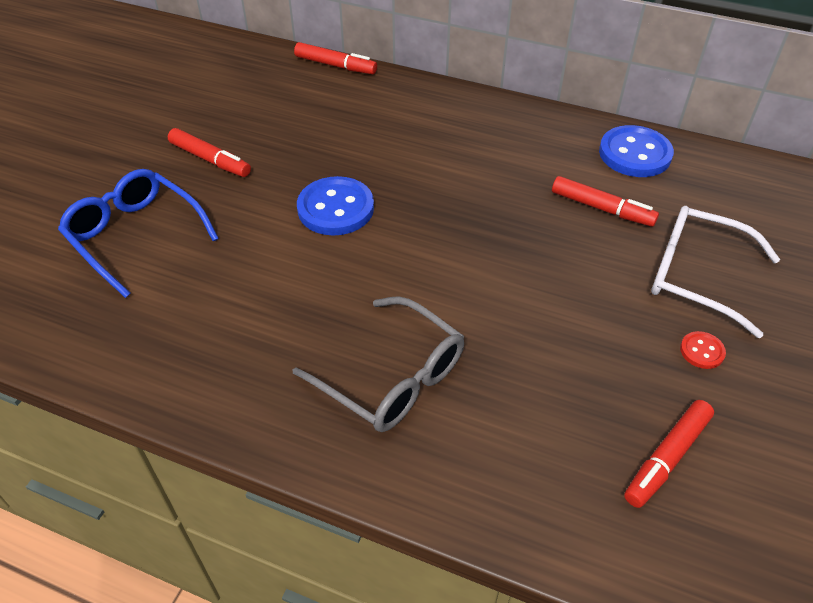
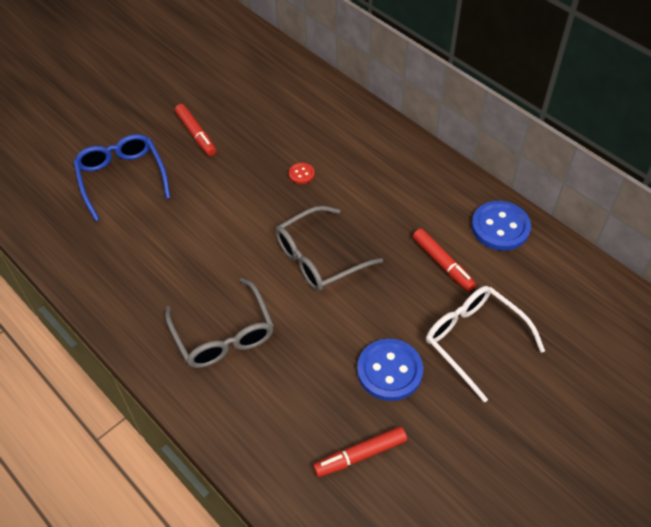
camera: 25 degrees right, 5 degrees up
red marker [294,42,377,74] -> none
blue button [297,176,374,236] -> blue button moved to [357,339,423,401]
red button [680,331,726,369] -> red button moved to [289,163,315,184]
none -> grey glasses [275,206,383,292]

